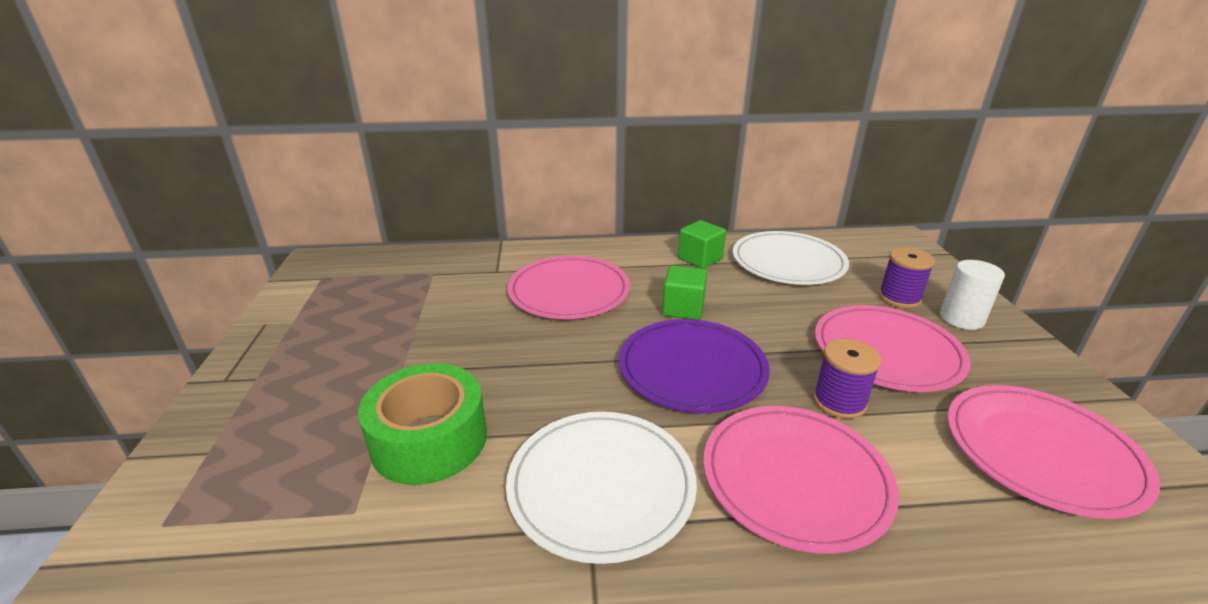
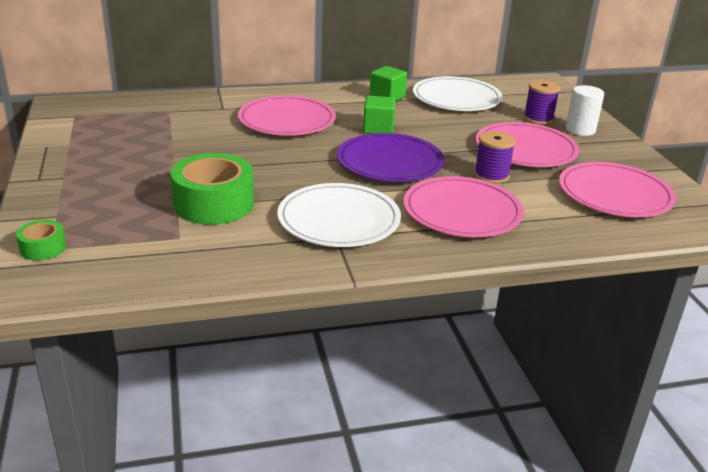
camera: 10 degrees left, 0 degrees up
none -> green tape [16,220,66,261]

